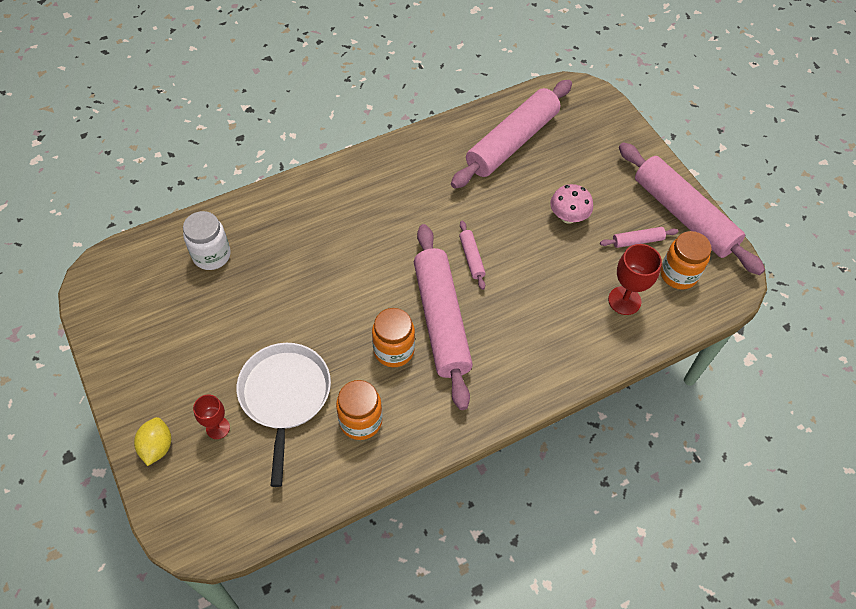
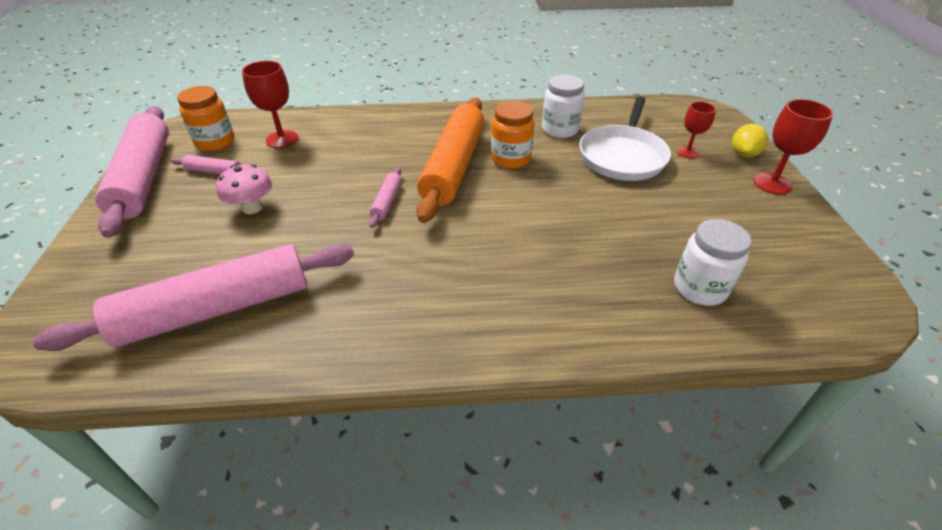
camera: 155 degrees left, 15 degrees down
orange jar [336,380,382,440] -> white jar [542,75,585,138]
pink rolling pin [414,224,473,410] -> orange rolling pin [416,98,485,223]
none -> red goblet [754,99,834,195]

